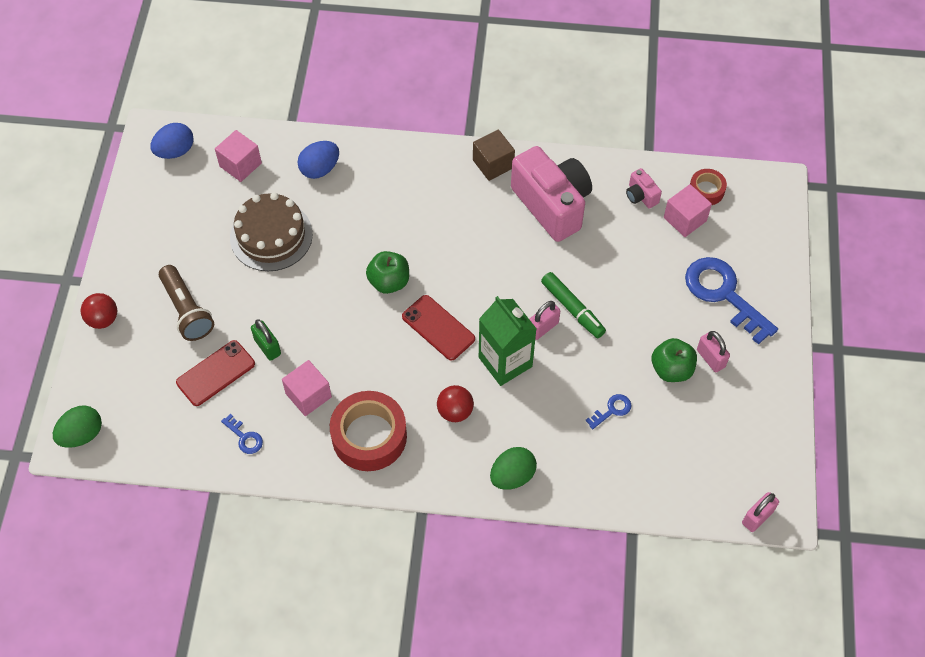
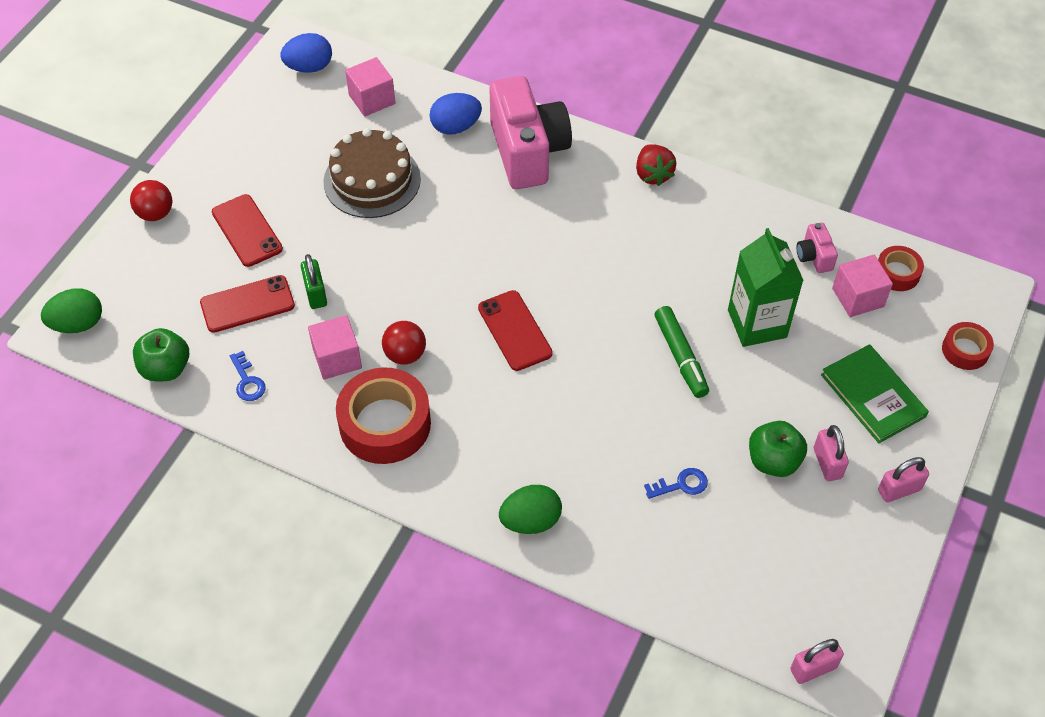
camera: 20 degrees right, 5 degrees down
brown flashlight [159,265,214,341] -> red phone [212,194,283,267]
green apple [366,251,409,294] -> green apple moved to [133,328,189,381]
red ball [437,385,474,422] -> red ball moved to [382,321,426,365]
brown cube [473,130,515,181] -> red strawberry [636,144,676,186]
green carton [479,296,537,386] -> green carton moved to [728,228,804,347]
pink camera [511,146,592,242] -> pink camera moved to [489,76,572,189]
pink padlock [529,301,560,340] -> pink padlock moved to [878,457,929,502]
blue key [685,257,778,345] -> green book [821,344,929,443]
none -> red tape [942,322,994,370]

